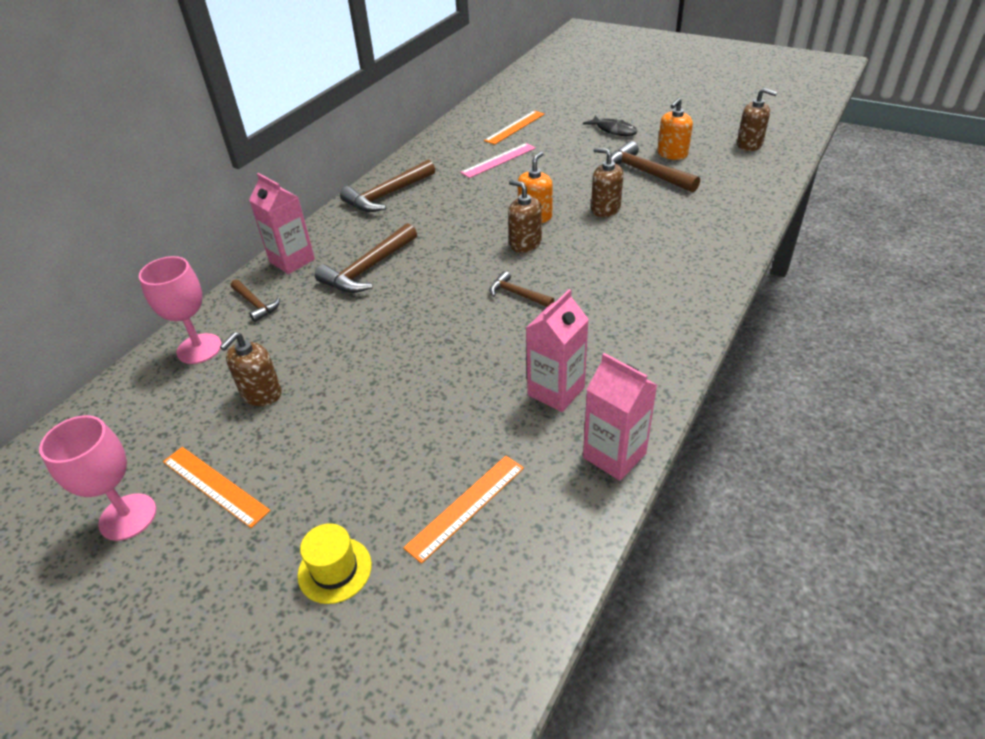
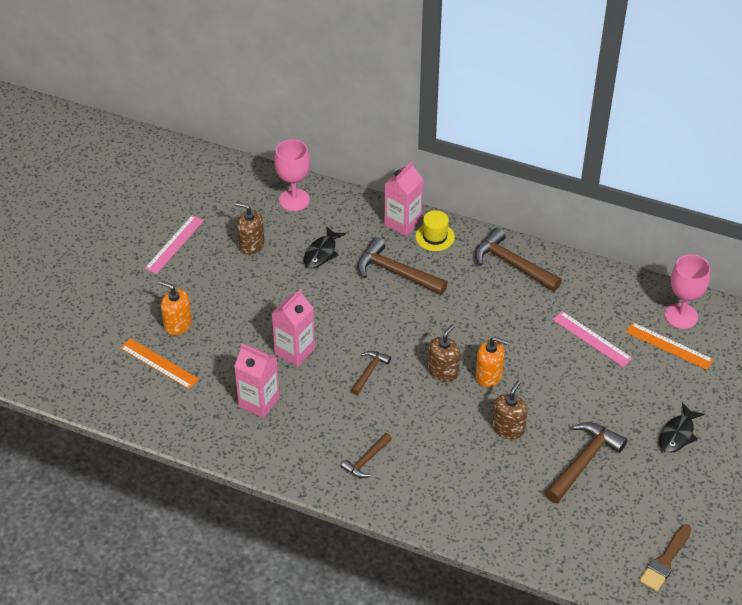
camera: 80 degrees right, 5 degrees up
pink goblet [39,415,156,541] -> pink goblet moved to [665,254,710,329]
orange ruler [163,447,271,528] -> pink ruler [144,215,204,274]
brown hammer [231,279,280,322] -> brown hammer moved to [341,433,392,478]
yellow hat [298,523,372,604] -> yellow hat moved to [415,210,455,251]
pink carton [583,353,657,481] -> pink carton moved to [272,289,315,367]
orange soap dispenser [657,98,693,160] -> orange soap dispenser moved to [159,281,192,335]
brown soap dispenser [737,88,777,151] -> brown brush [639,524,691,591]
none -> black fish [304,226,346,268]

